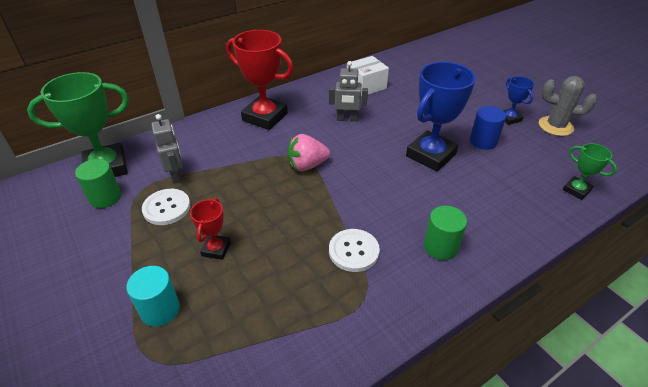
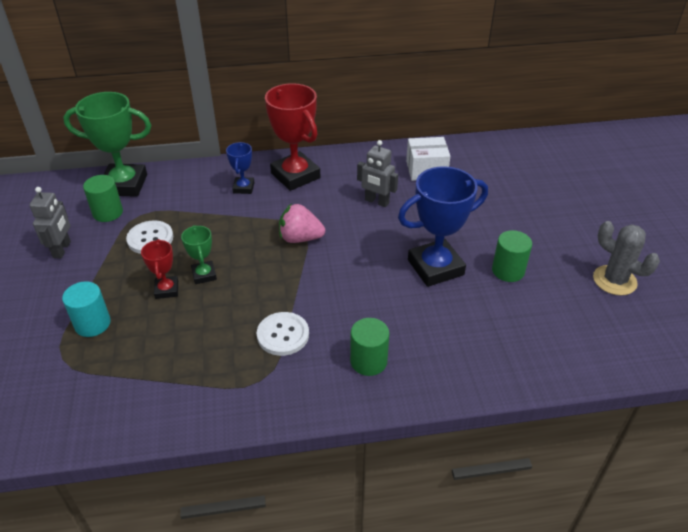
camera: 25 degrees right, 0 degrees up
grey robot [151,114,183,184] -> grey robot moved to [29,187,71,258]
red trophy [190,198,231,260] -> red trophy turned 45 degrees counterclockwise [141,239,178,299]
blue cylinder [470,106,506,150] -> green cylinder [492,230,532,282]
blue trophy [503,76,534,125] -> blue trophy moved to [226,142,255,194]
green trophy [563,143,617,200] -> green trophy moved to [181,225,217,284]

